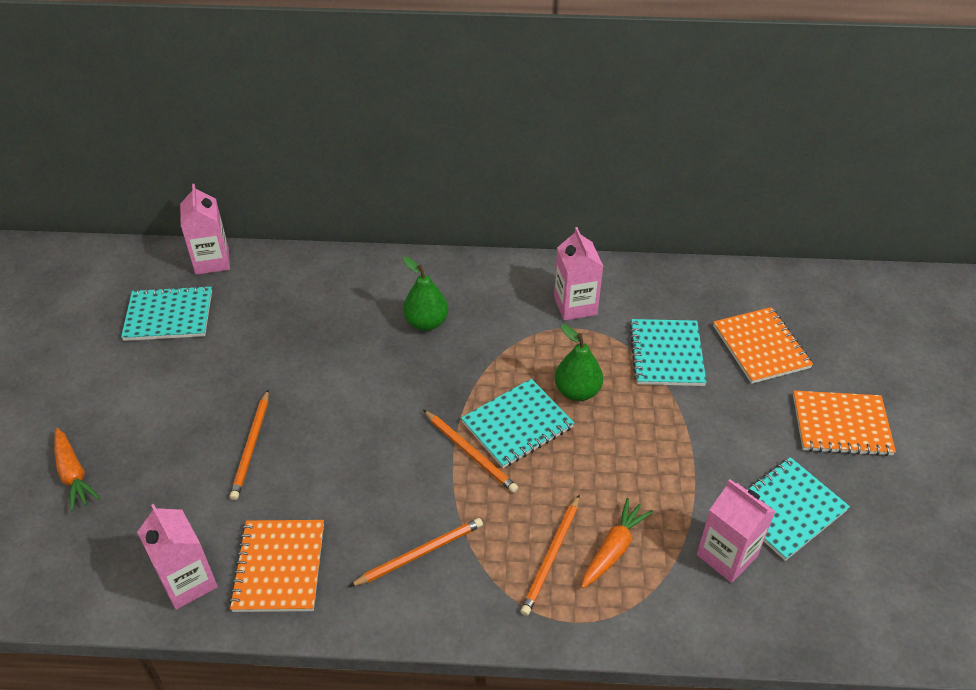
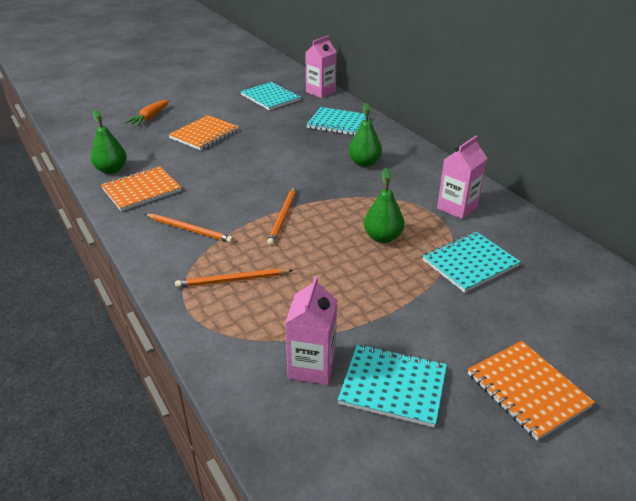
camera: 55 degrees right, 10 degrees down
pink carton [137,504,218,610] -> green pear [91,110,127,174]
orange pencil [230,390,269,500] -> none
turquoise notebook [461,379,575,468] -> turquoise notebook moved to [306,107,370,136]
orange carrot [581,498,653,588] -> none
orange notebook [713,307,813,384] -> orange notebook moved to [168,115,239,150]

